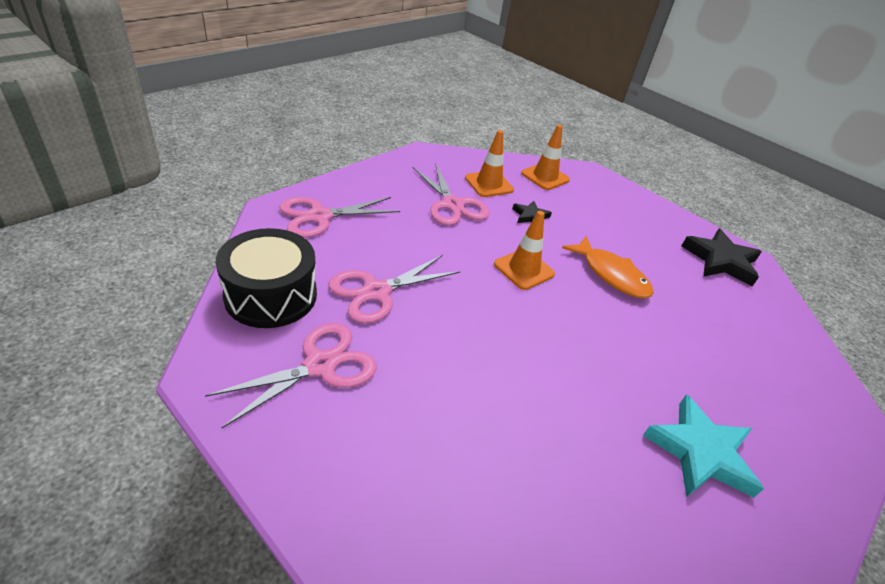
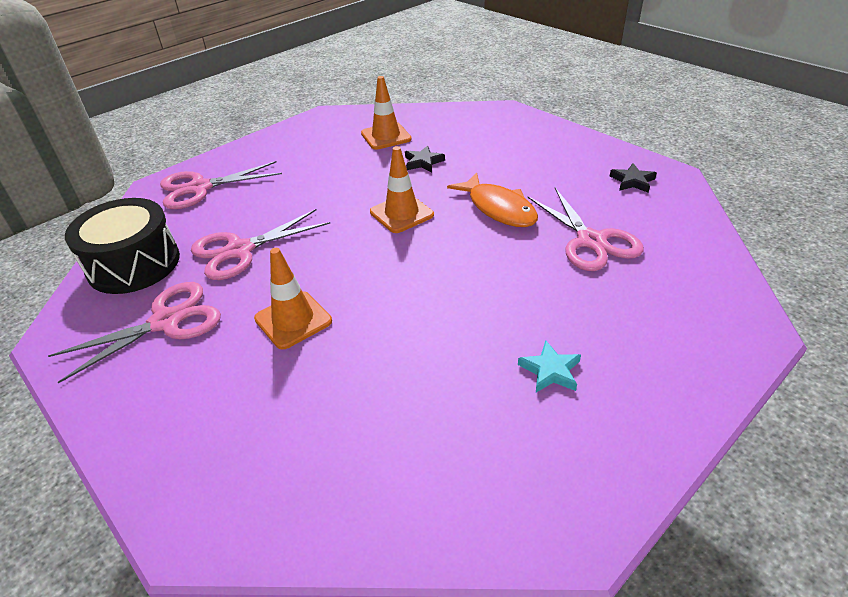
camera: 10 degrees right, 0 degrees up
pink scissors [413,163,490,226] -> pink scissors moved to [528,188,644,271]
orange traffic cone [521,125,570,190] -> orange traffic cone moved to [254,248,332,349]
turquoise star [643,394,764,498] -> turquoise star [518,340,581,393], size x0.53
black star [682,229,762,286] -> black star [610,163,657,193], size x0.53

